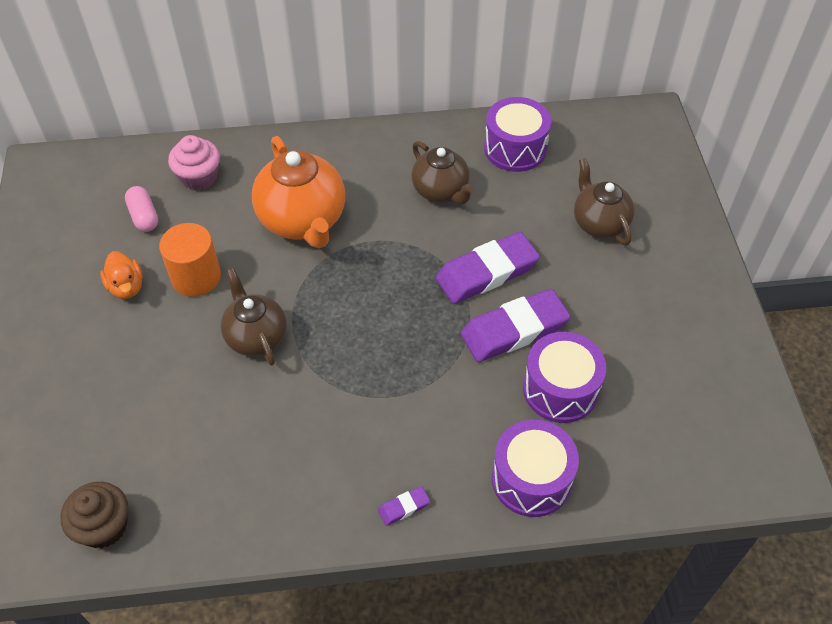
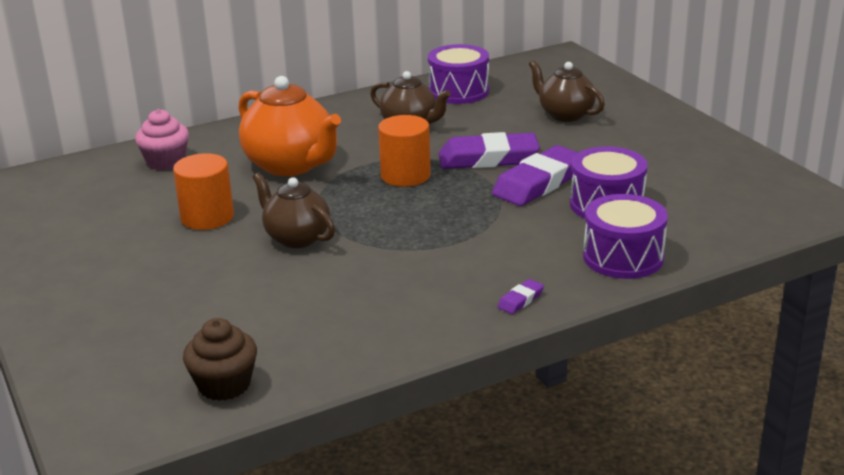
camera: 20 degrees left, 25 degrees down
orange duck [100,251,143,299] -> none
pink capsule [125,186,158,232] -> none
purple eraser [436,232,540,304] -> purple eraser turned 45 degrees clockwise [439,132,540,169]
none -> orange cylinder [378,115,431,187]

